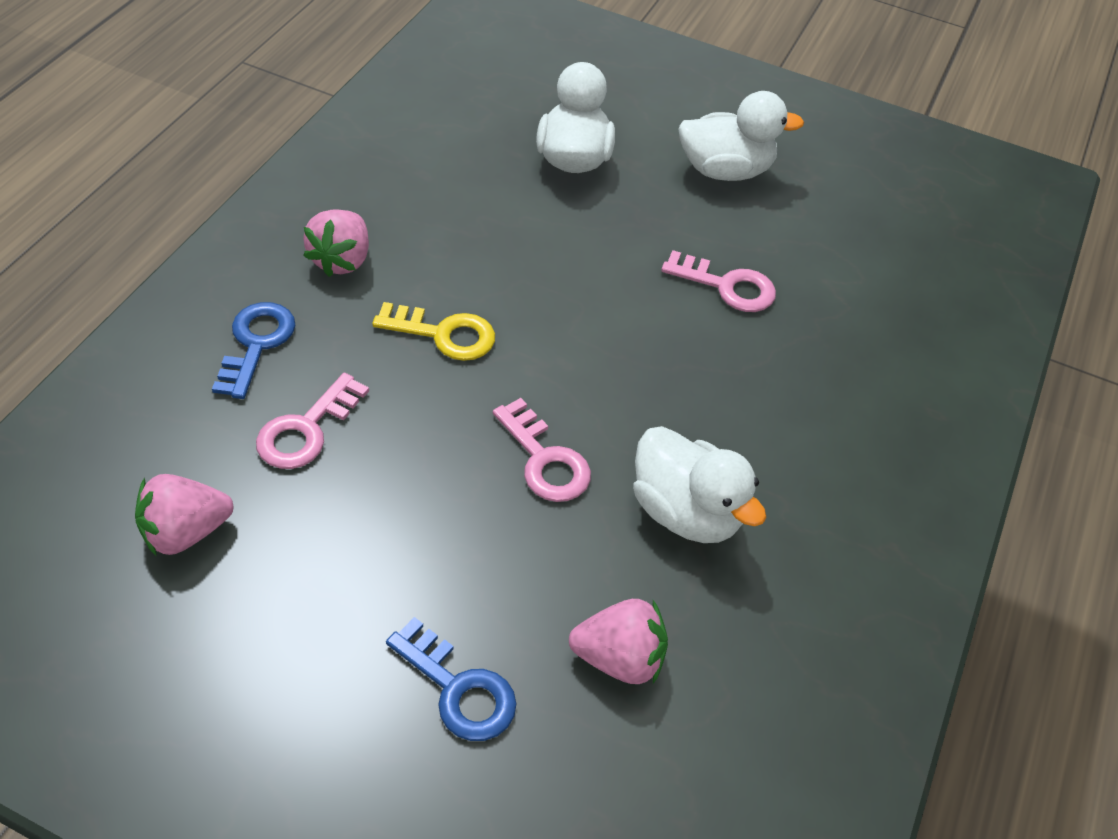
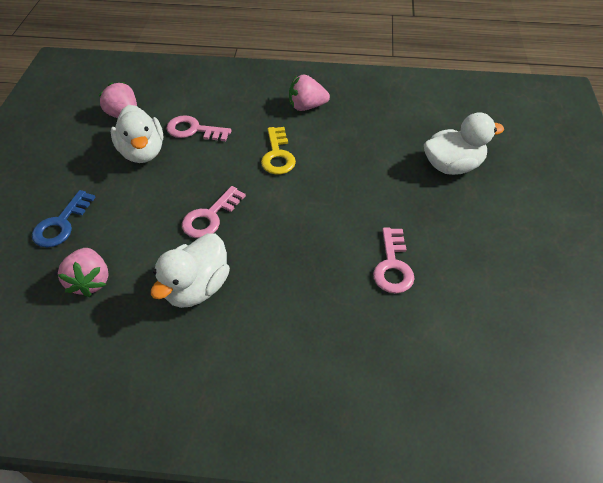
camera: 75 degrees right, 0 degrees up
blue key [212,302,296,399] -> none
white duck [679,91,804,181] -> white duck moved to [111,105,163,163]

